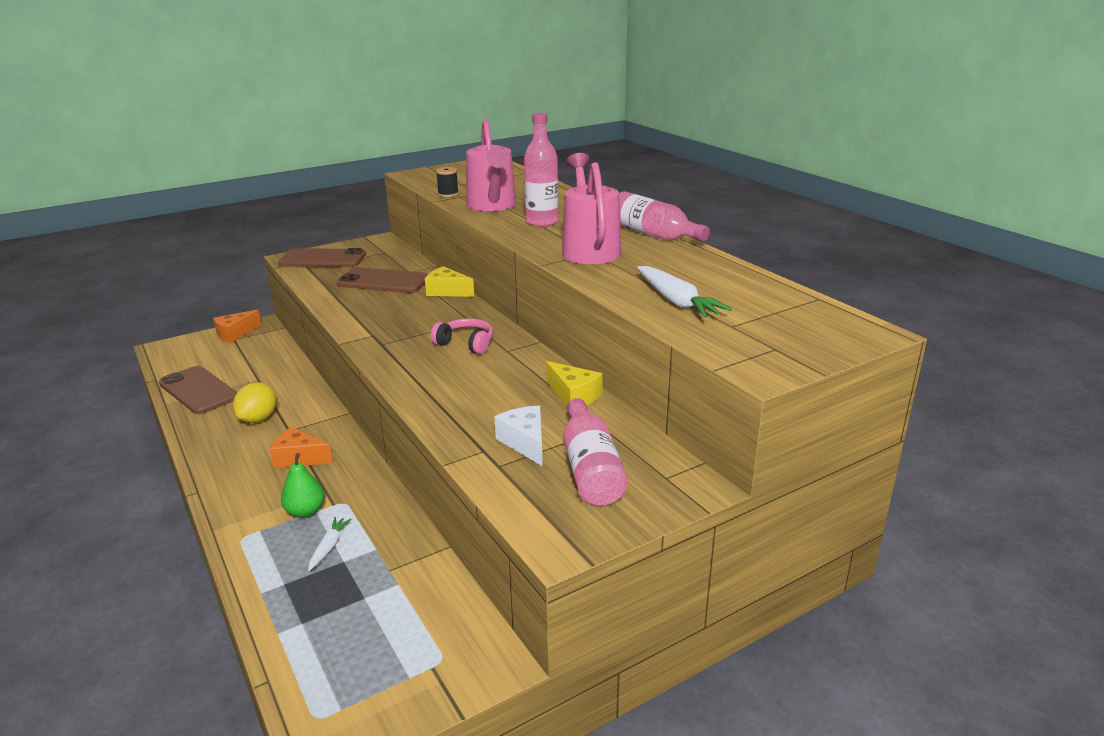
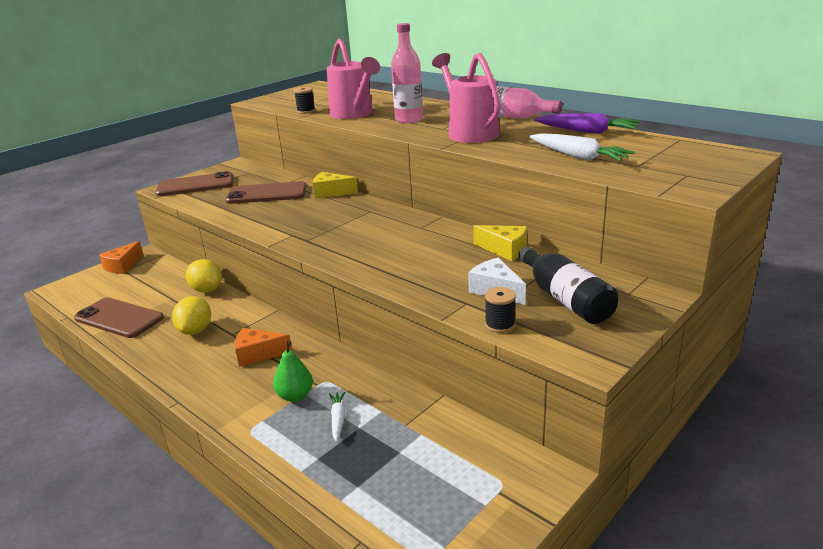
camera: 15 degrees left, 0 degrees up
pink headphones [431,318,493,354] -> none
pink bottle [563,398,628,506] -> black bottle [518,246,618,324]
none -> yellow lemon [186,259,222,292]
none -> black spool [485,287,516,333]
none -> purple carrot [534,113,640,134]

